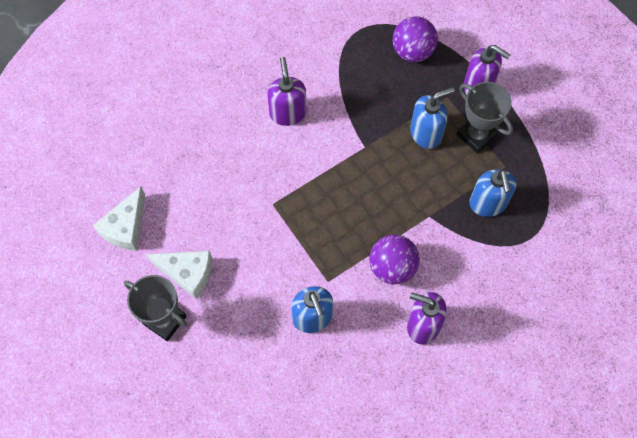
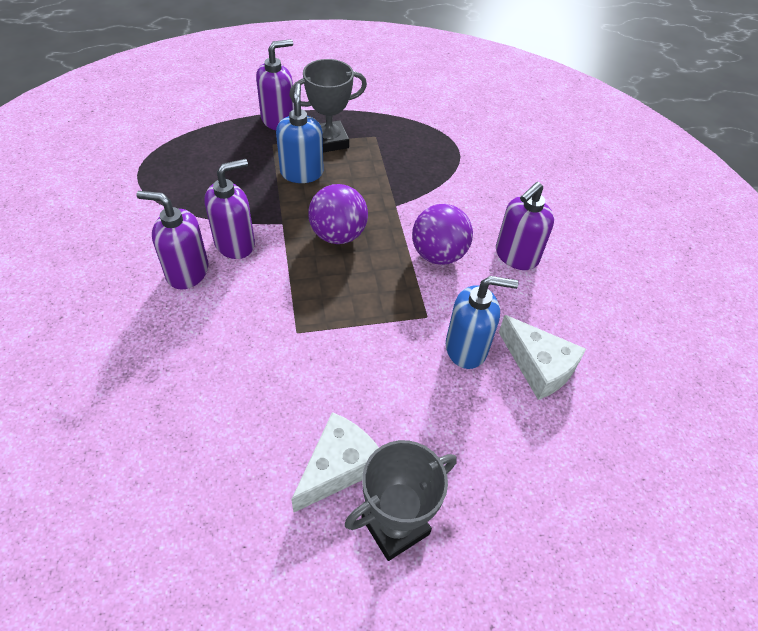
camera: 70 degrees left, 15 degrees down
white cheese [93,186,145,251] -> white cheese moved to [499,315,586,400]
purple ball [393,16,438,62] -> purple ball moved to [308,184,368,244]
blue soap dispenser [469,169,516,217] -> none
none -> purple soap dispenser [205,159,255,259]

